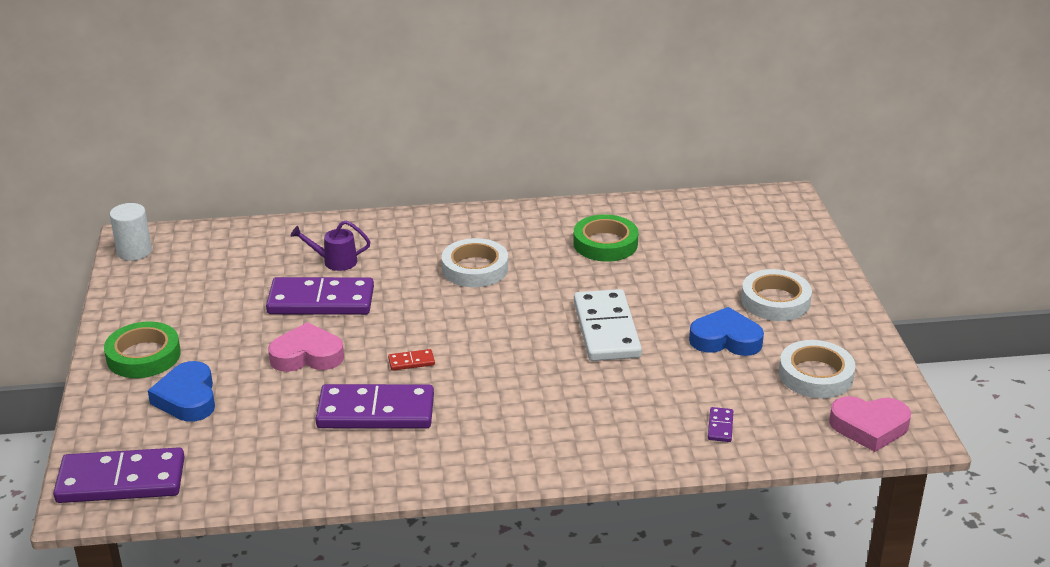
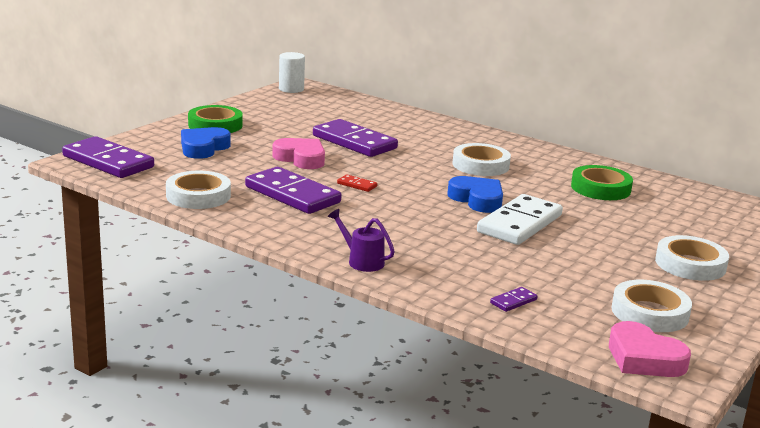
camera: 40 degrees right, 10 degrees down
purple watering can [290,220,370,271] -> purple watering can moved to [328,209,395,272]
blue heart [689,307,764,356] -> blue heart moved to [447,176,503,213]
none -> white tape [166,171,231,209]

